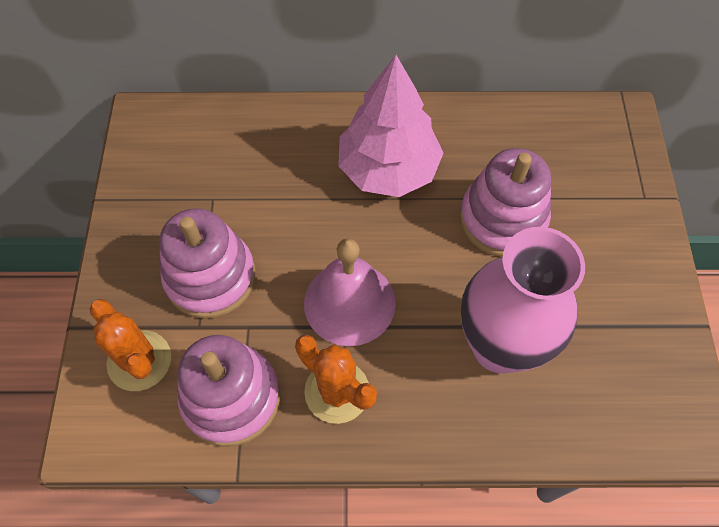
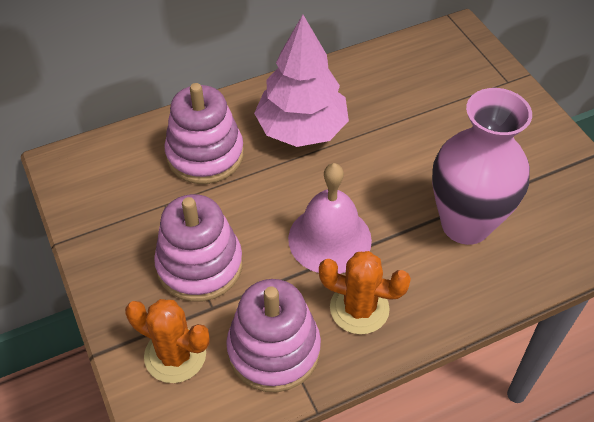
camera: 25 degrees left, 10 degrees down
pink stacking toy [460,148,551,257] -> pink stacking toy moved to [164,83,244,184]

